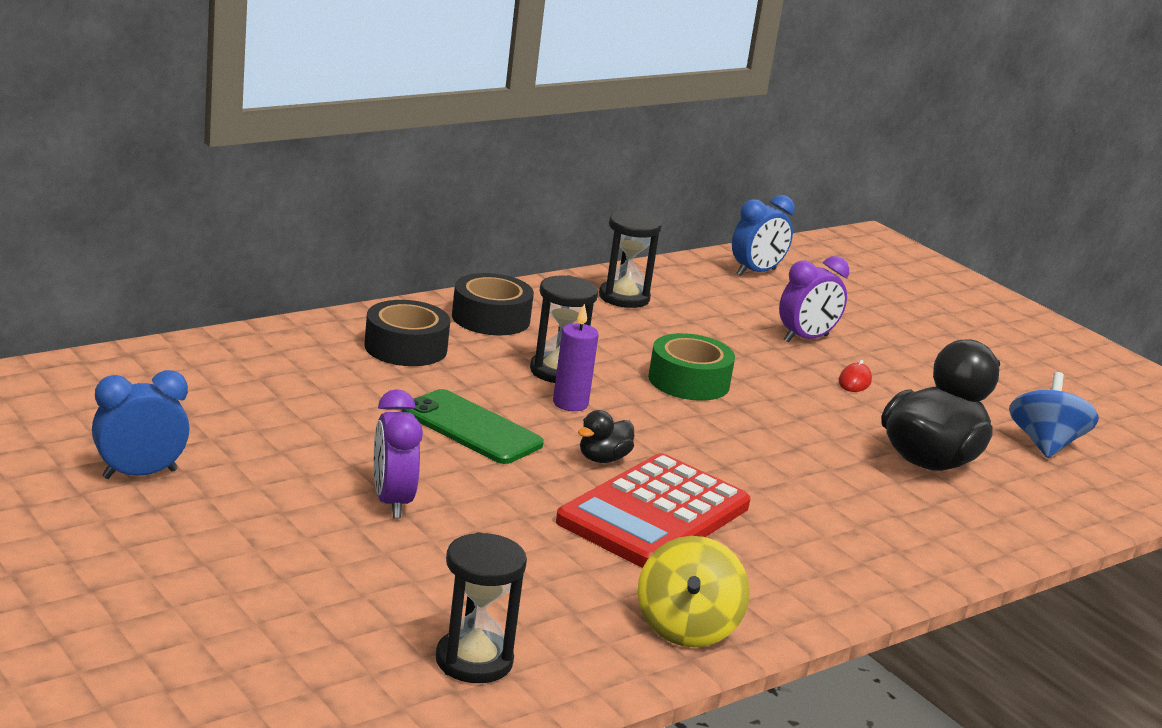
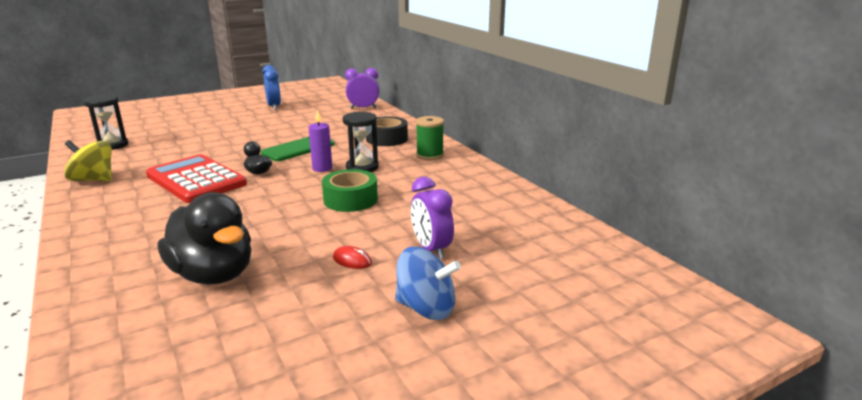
camera: 100 degrees right, 0 degrees up
purple clock [374,389,423,518] -> purple clock moved to [345,68,379,109]
black tape [452,273,534,335] -> green spool [416,116,444,160]
black hourglass [599,210,662,308] -> none
blue clock [732,195,795,276] -> none
blue spinning top [1009,372,1099,458] -> blue spinning top moved to [395,247,461,320]

